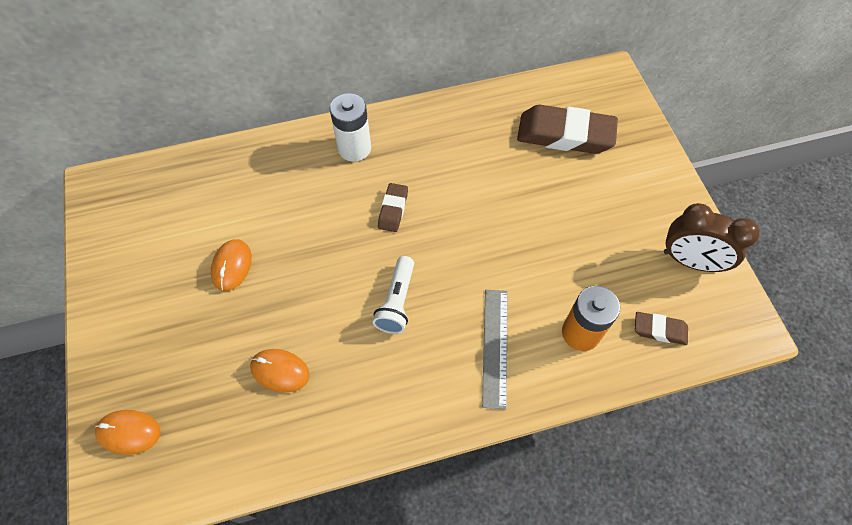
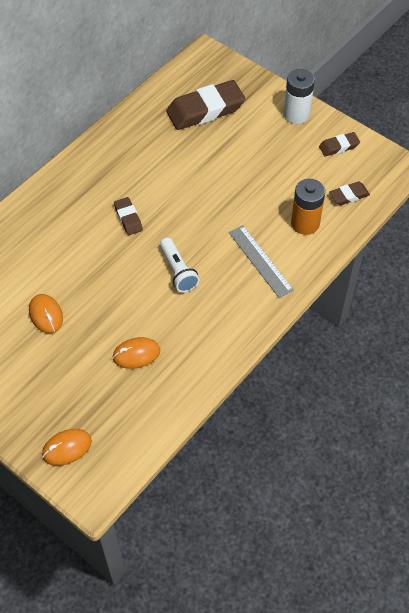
camera: 35 degrees left, 5 degrees down
white battery [330,93,371,162] -> white battery moved to [284,69,315,124]
brown clock [664,203,760,272] -> brown eraser [319,132,360,156]

